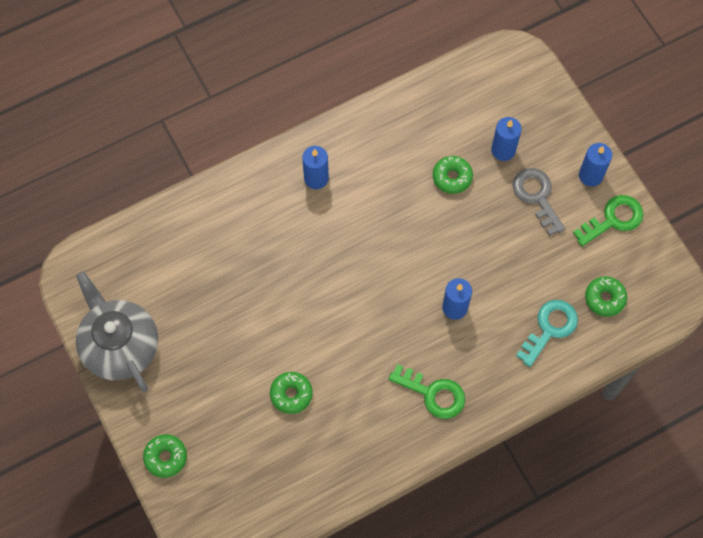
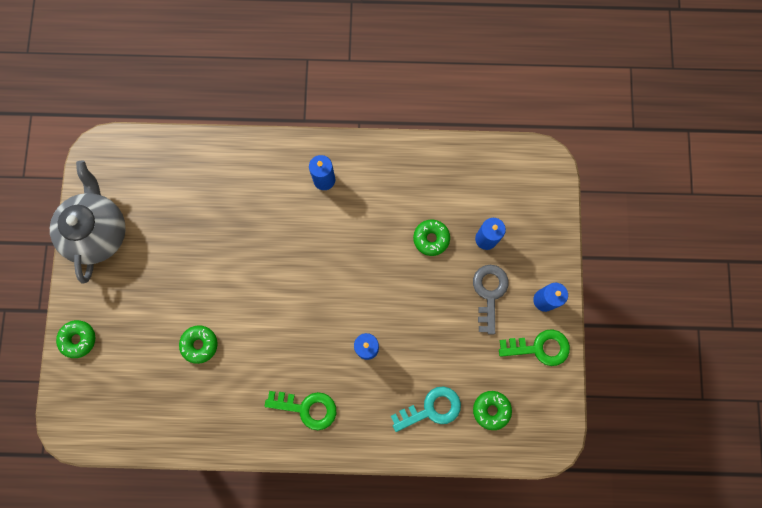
camera: 30 degrees right, 10 degrees up
green key [388,364,465,419] -> green key turned 45 degrees counterclockwise [265,391,336,430]

